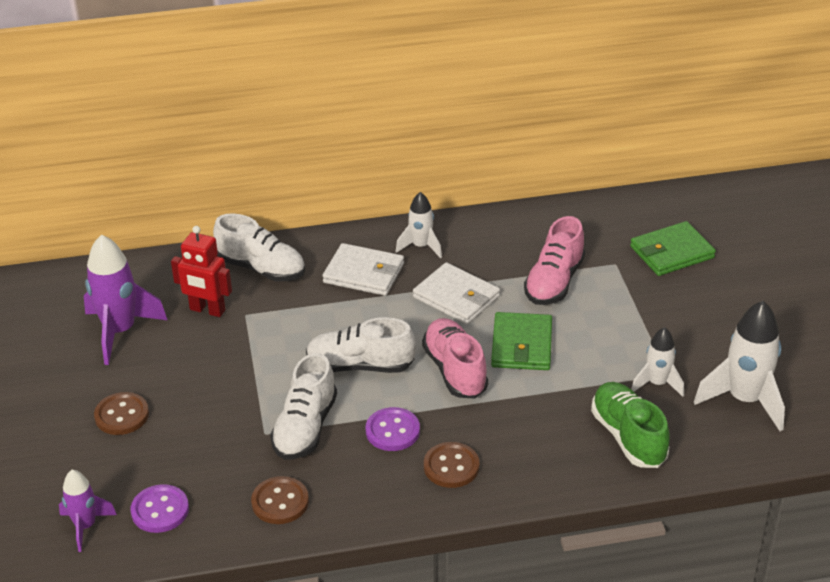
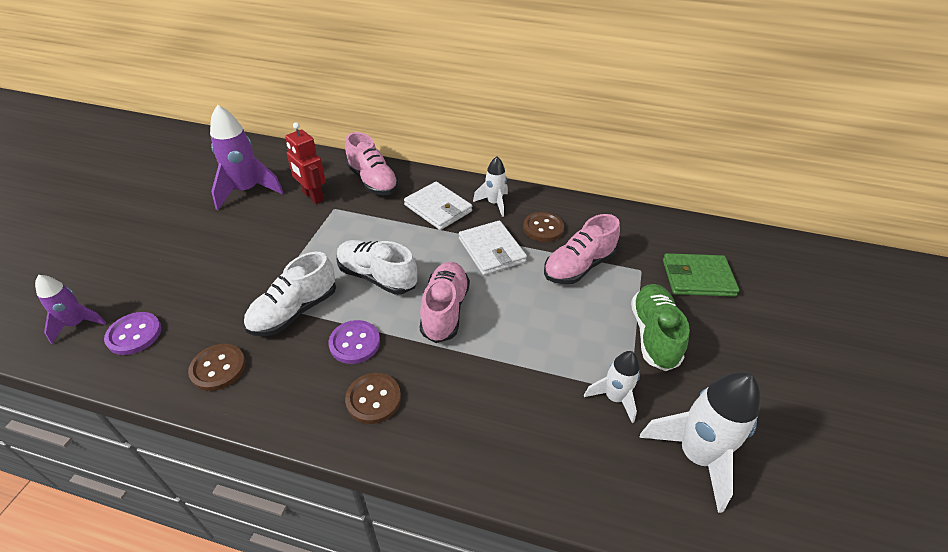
camera: 25 degrees right, 5 degrees up
brown button [94,392,149,435] -> brown button moved to [523,212,564,242]
white shoe [213,213,305,281] -> pink shoe [345,132,399,195]
green wallet [491,312,552,370] -> none
green shoe [591,382,670,468] -> green shoe moved to [631,284,690,371]

